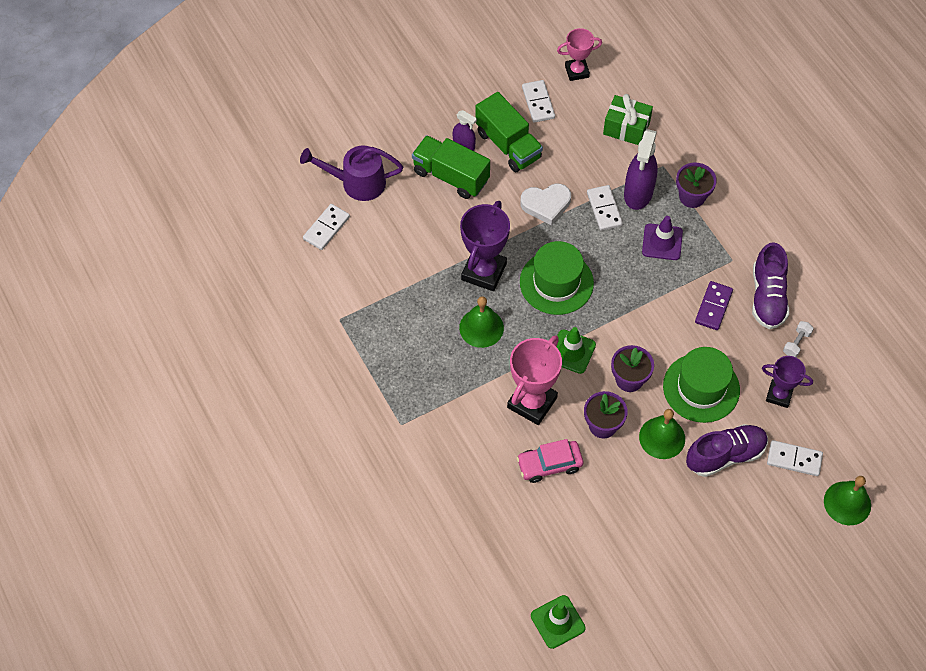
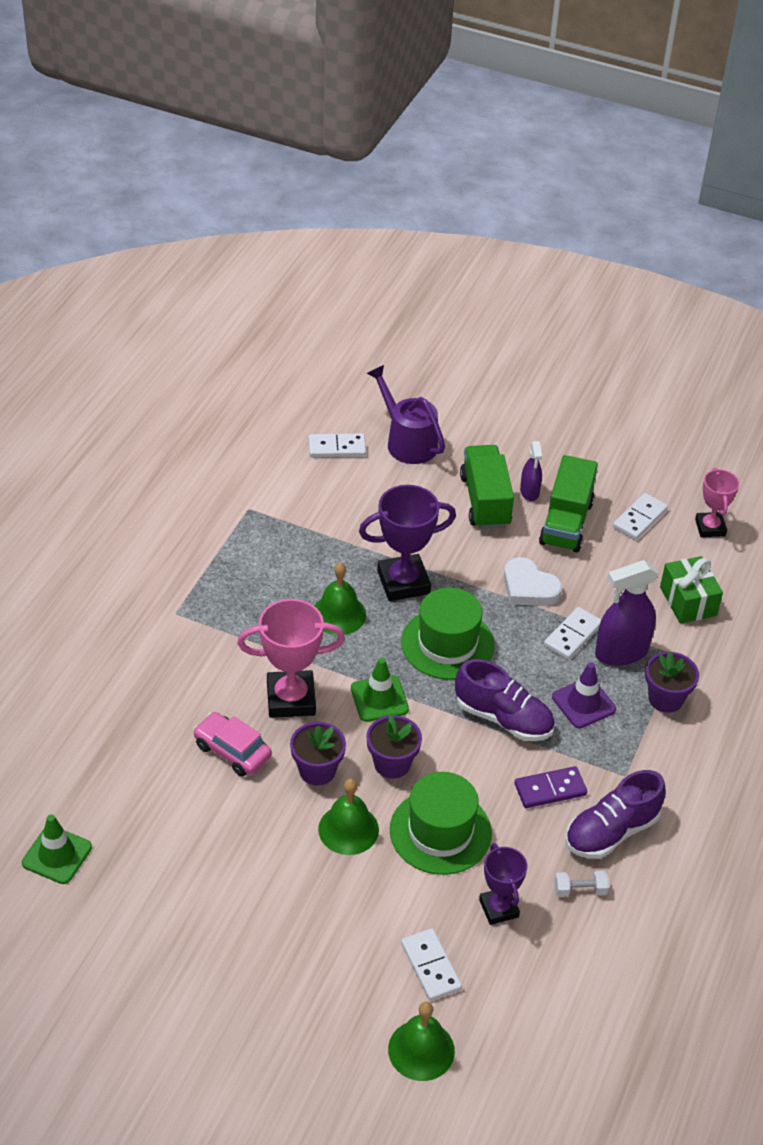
camera: 50 degrees right, 15 degrees down
pink trophy [557,28,602,81] -> pink trophy turned 45 degrees clockwise [695,468,740,537]
purple shoe [686,424,768,477] -> purple shoe moved to [455,659,555,741]

